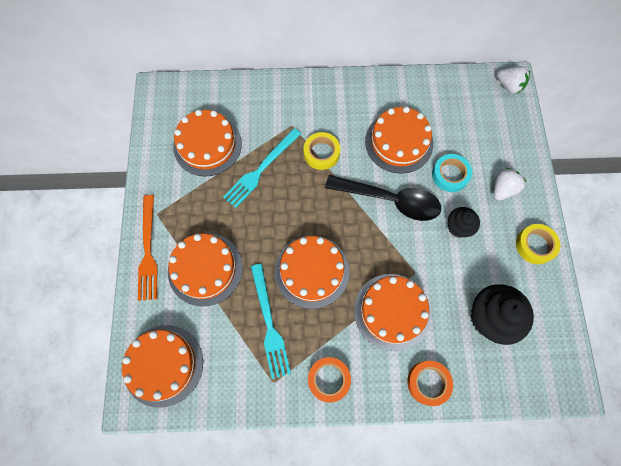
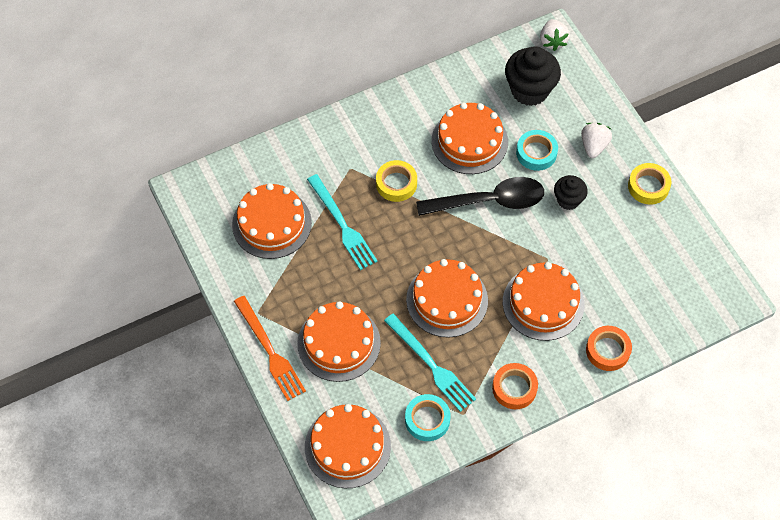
camera: 25 degrees left, 10 degrees down
turquoise fork [223,128,301,208] -> turquoise fork turned 45 degrees counterclockwise [307,174,378,270]
black cupcake [470,284,534,345] -> black cupcake moved to [505,46,561,106]
white strawberry [497,66,530,94] -> white strawberry turned 75 degrees clockwise [540,19,570,51]
none -> turquoise tape [405,394,451,441]

